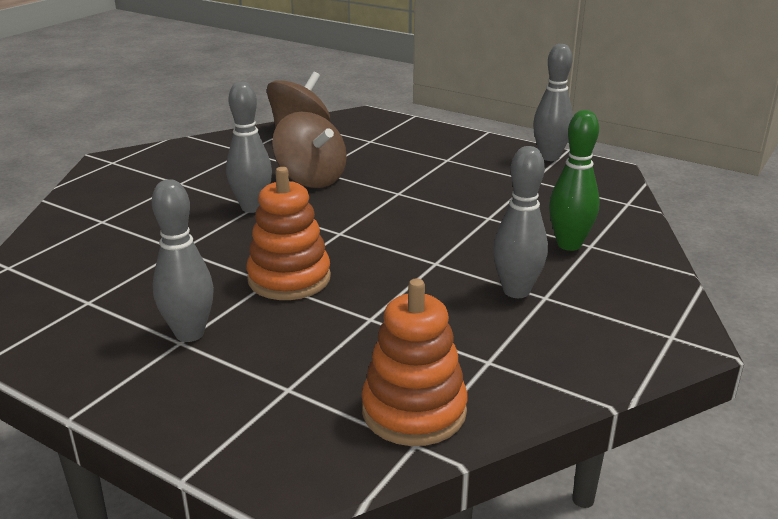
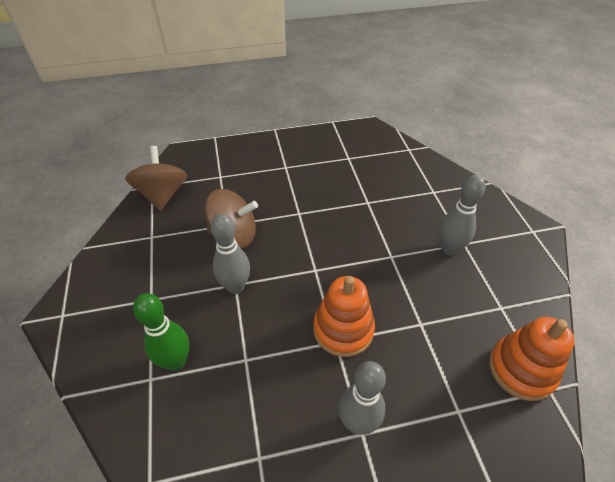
camera: 45 degrees left, 20 degrees up
grey bowling pin [533,44,573,161] -> none
green bowling pin [549,110,600,251] -> green bowling pin moved to [133,293,189,371]

